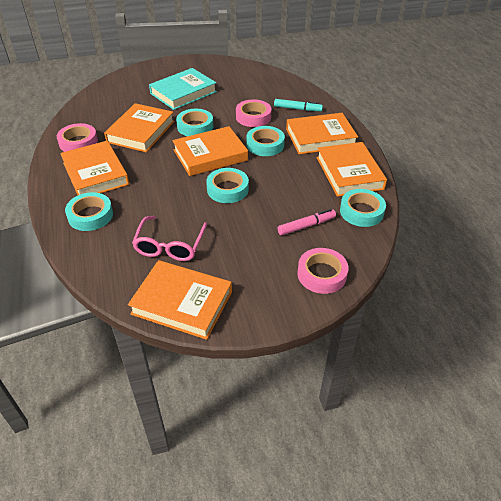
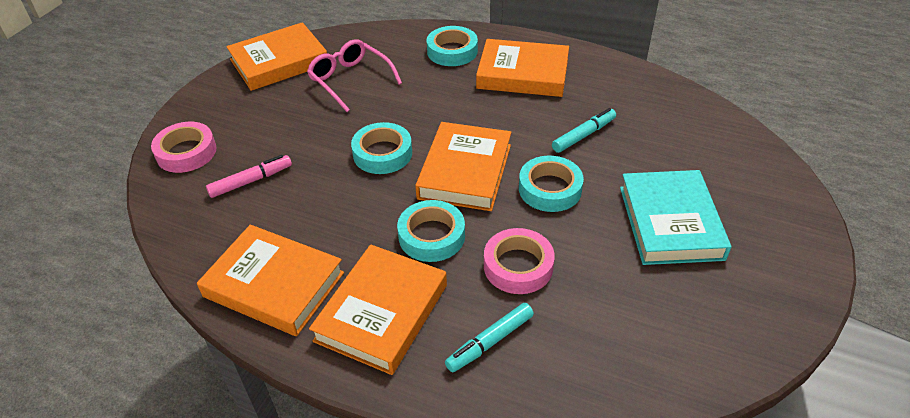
camera: 130 degrees right, 0 degrees up
pink tape [57,123,98,152] -> none
orange book [104,103,174,152] -> turquoise marker [552,108,616,153]
pink marker [277,209,336,235] -> pink marker turned 135 degrees counterclockwise [206,155,292,198]
turquoise tape [340,189,386,227] -> none

